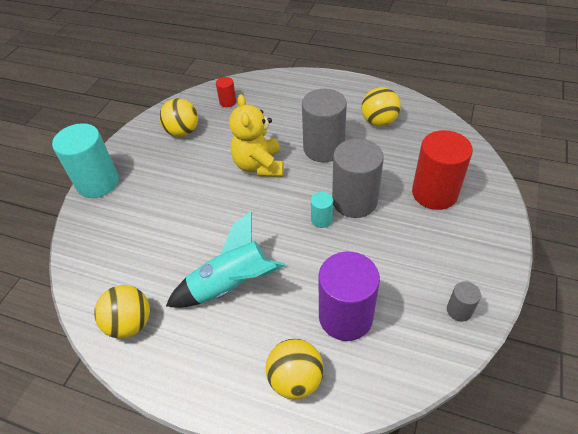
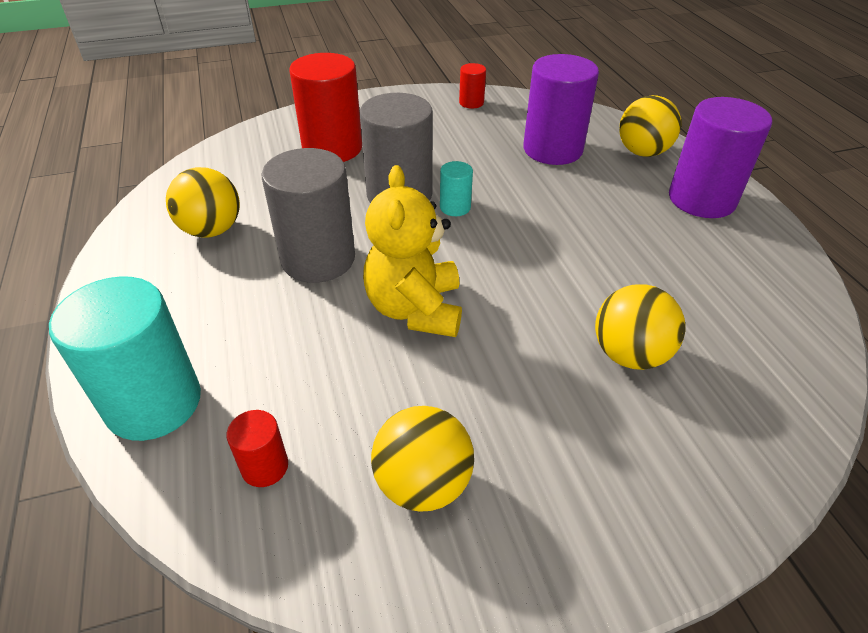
camera: 130 degrees left, 5 degrees down
turquoise cylinder [52,123,119,198] -> turquoise cylinder moved to [49,276,201,441]
yellow ball [94,285,150,338] -> yellow ball moved to [595,284,685,370]
turquoise rocket [166,211,286,308] -> none
yellow teddy bear [229,94,284,177] -> yellow teddy bear turned 135 degrees clockwise [363,165,462,337]
grey cylinder [447,281,481,322] -> red cylinder [459,63,486,109]
none -> purple cylinder [669,97,772,218]

